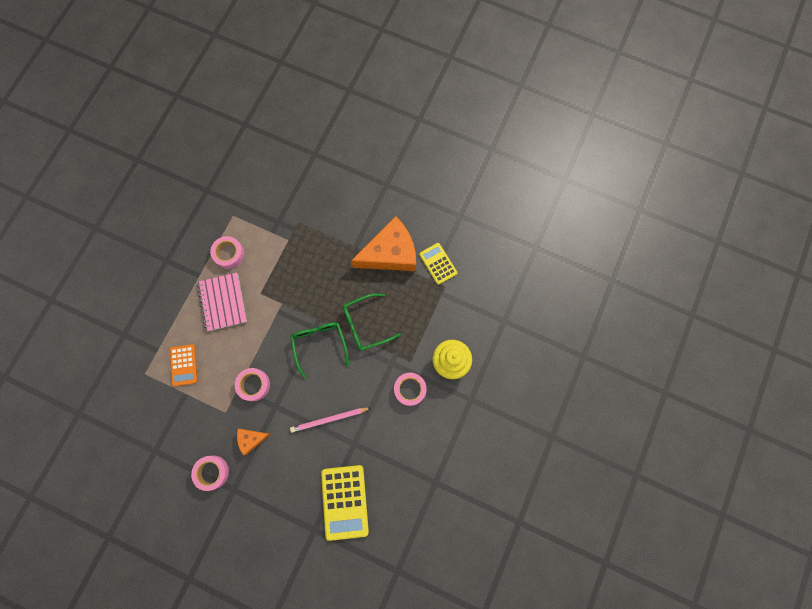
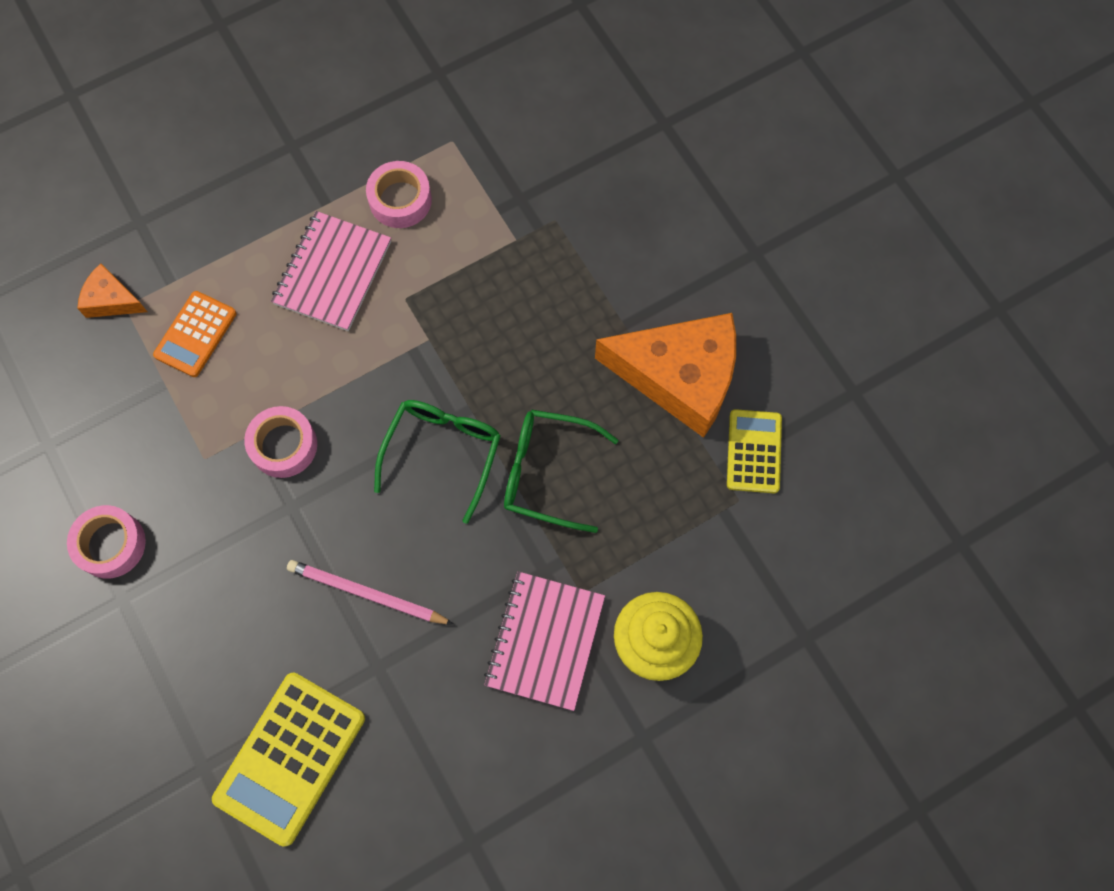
camera: 35 degrees right, 5 degrees down
orange cheese [237,429,271,455] -> orange cheese moved to [77,263,147,318]
pink tape [394,373,427,406] -> pink notebook [484,571,605,711]

